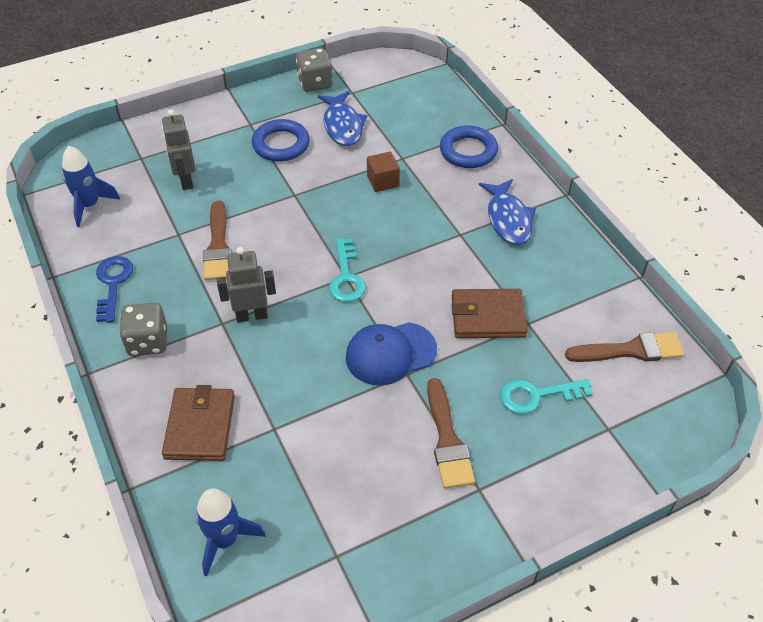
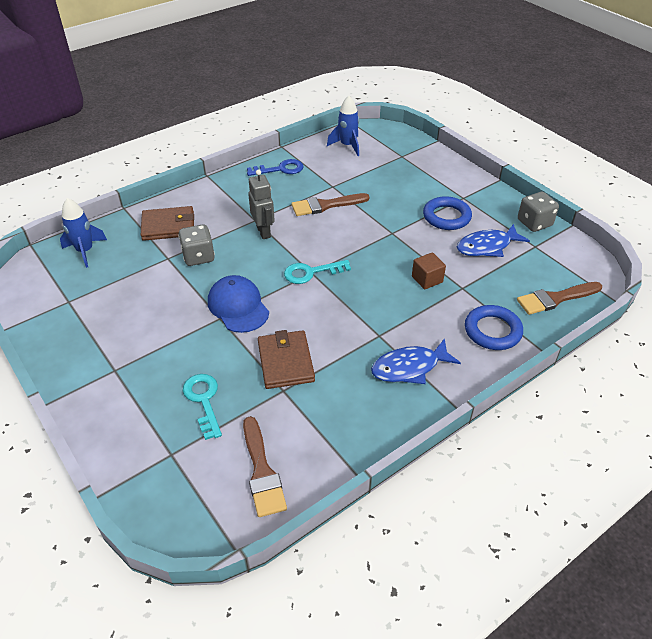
camera: 80 degrees right, 5 degrees down
grey dice [119,302,167,356] -> grey dice moved to [178,224,215,266]
grey robot [162,109,196,190] -> none
brown brush [427,378,475,489] -> brown brush moved to [517,282,602,315]

